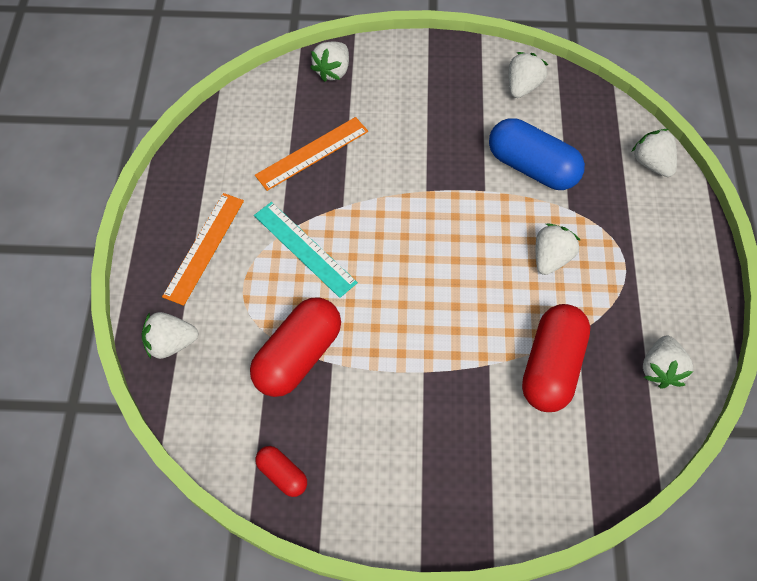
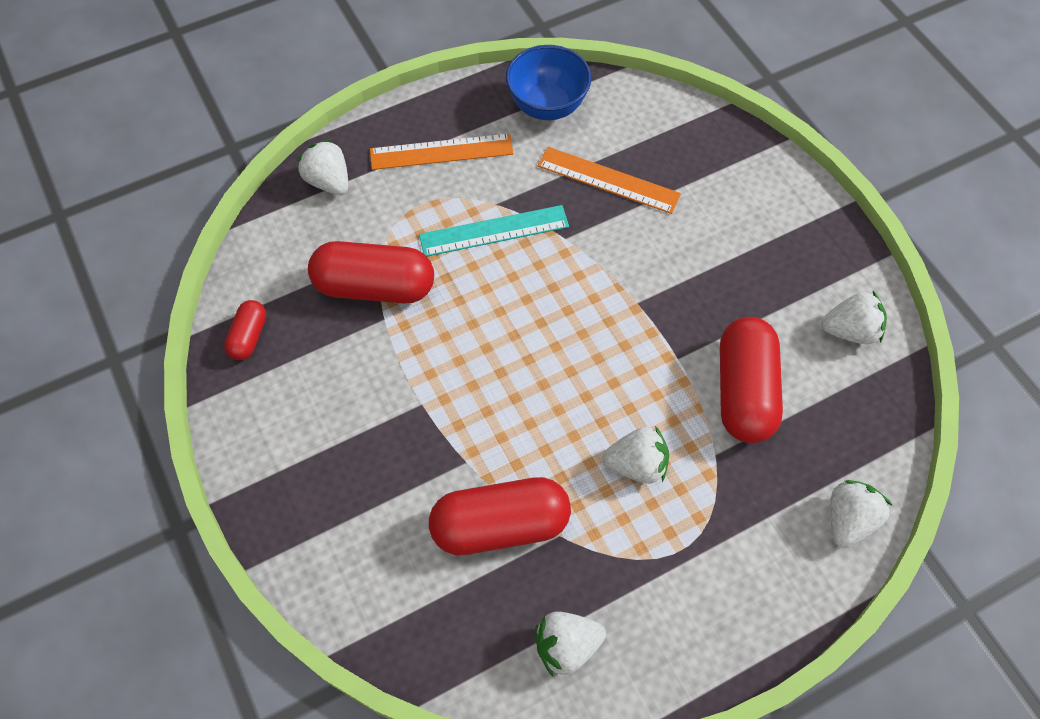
camera: 60 degrees right, 0 degrees up
turquoise ruler [254,202,358,298] -> turquoise ruler turned 60 degrees clockwise [419,205,569,256]
white strawberry [310,41,349,82] -> none
blue capsule [489,118,585,190] -> red capsule [720,317,783,443]
none -> blue bowl [506,45,591,120]

